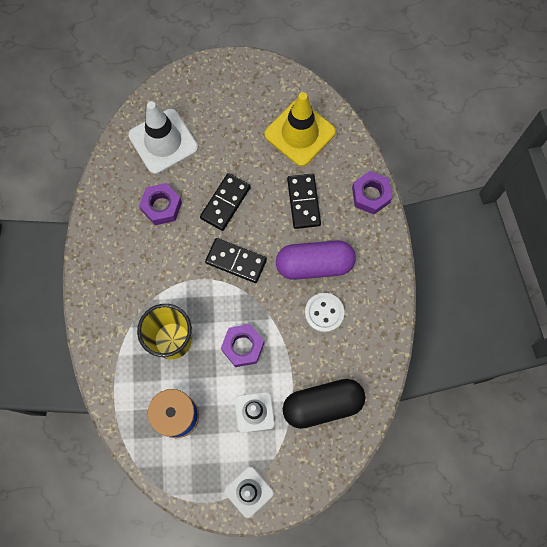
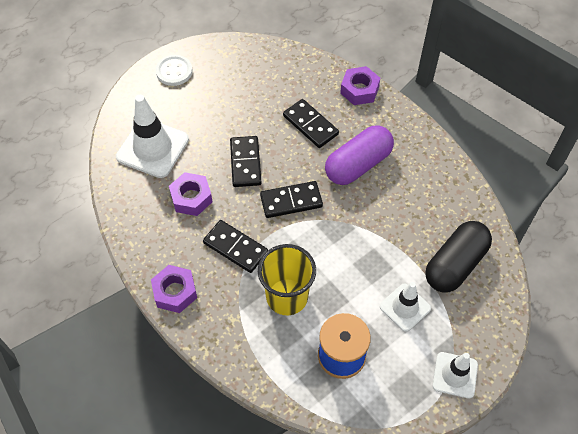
camera: 35 degrees left, 15 degrees down
purple nut [221,324,264,367] -> purple nut moved to [151,265,197,313]
yellow traffic cone [264,92,336,166] -> none
white button [305,293,345,333] -> white button moved to [156,55,192,86]
none -> black domino [203,220,268,273]

